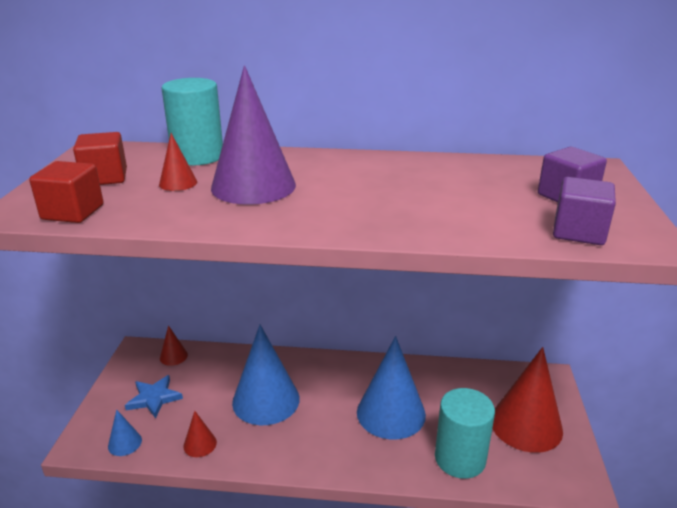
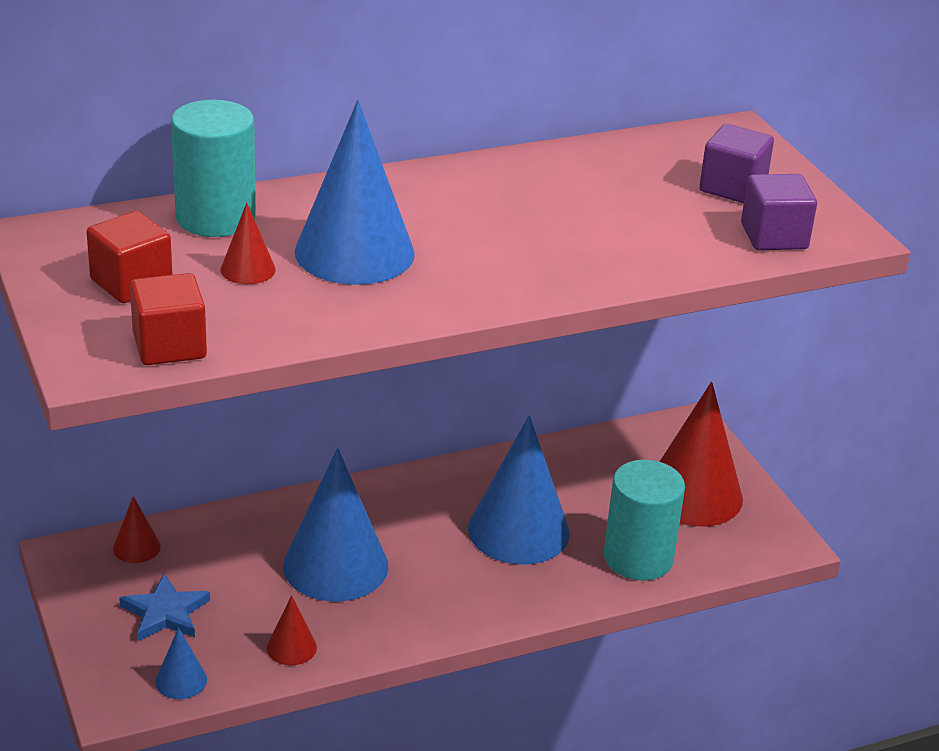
camera: 30 degrees left, 5 degrees up
purple cone [211,65,296,205] -> blue cone [295,100,415,285]

